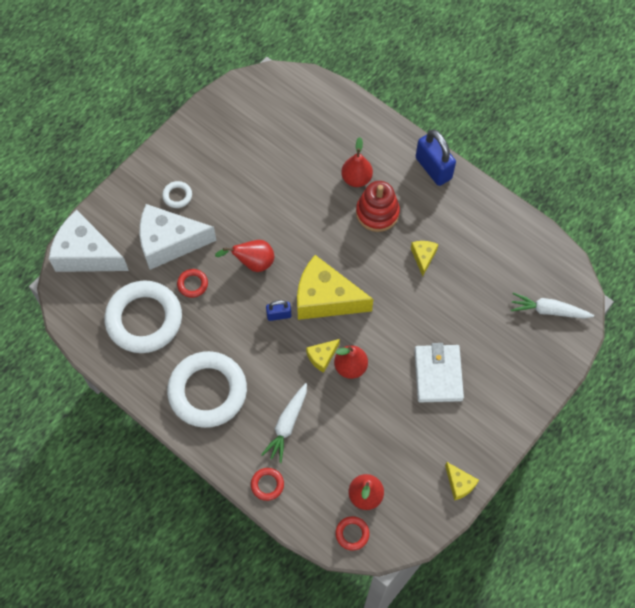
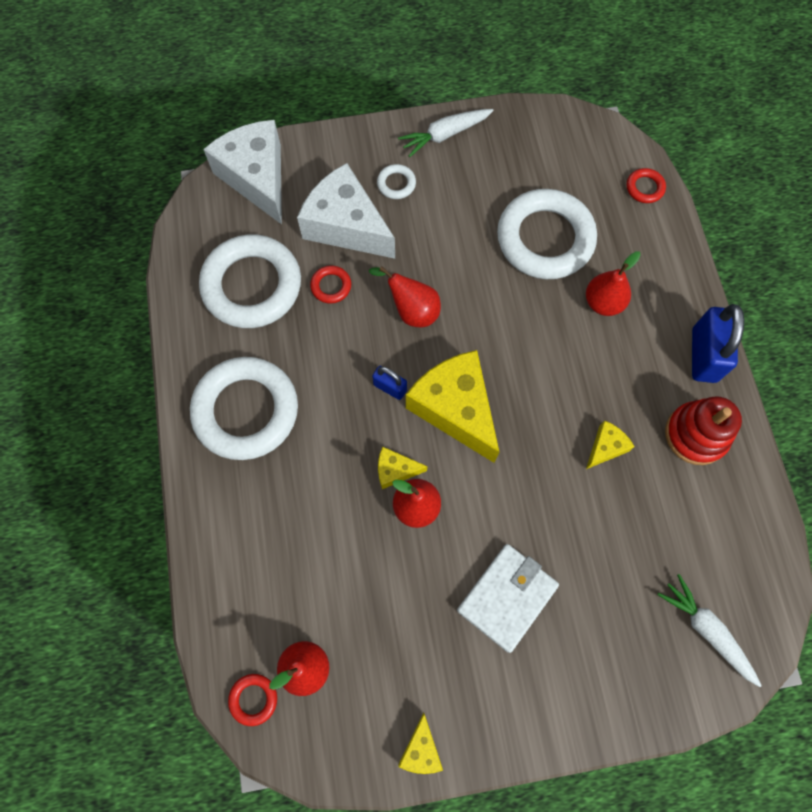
camera: 40 degrees right, 5 degrees up
red ring [251,468,284,501] -> red ring moved to [627,168,666,203]
white carrot [261,383,307,463] -> white carrot moved to [398,109,494,157]
red stacking toy [356,181,400,232] -> red stacking toy moved to [665,396,742,465]
none -> white ring [497,189,597,279]

